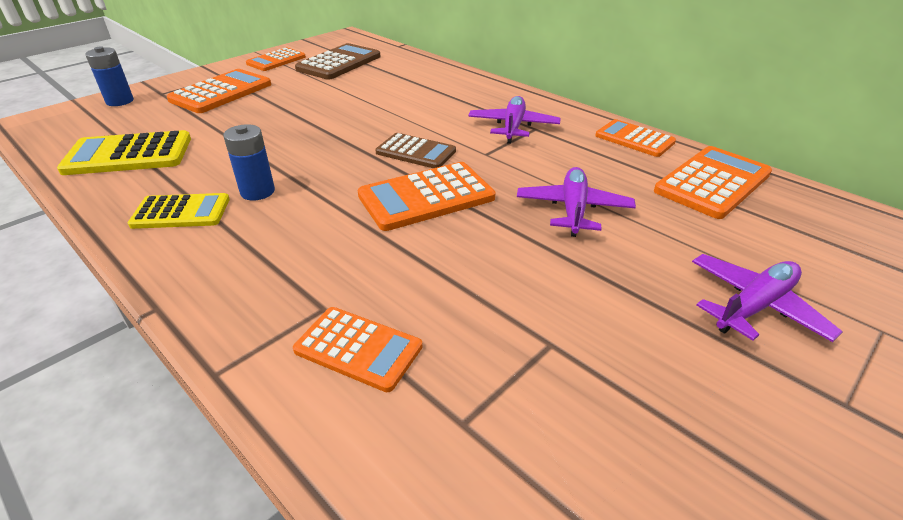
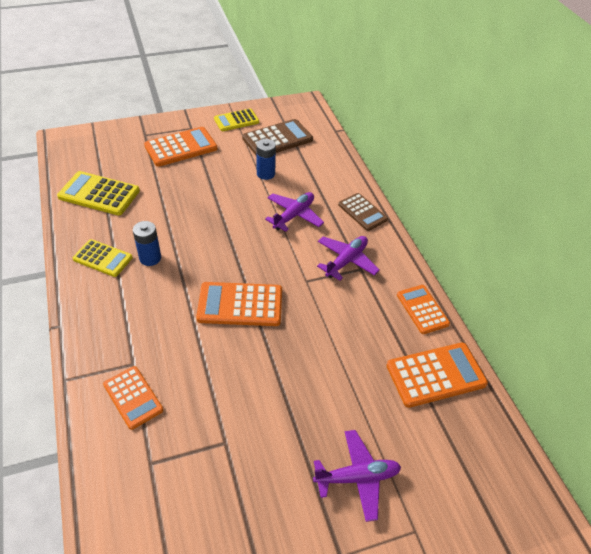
camera: 25 degrees right, 10 degrees up
blue battery [85,47,134,106] -> blue battery moved to [256,139,276,180]
orange calculator [246,48,306,71] -> yellow calculator [214,109,259,131]
brown calculator [375,133,456,168] -> brown calculator moved to [338,193,388,231]
purple plane [517,167,636,237] -> purple plane moved to [265,192,324,232]

